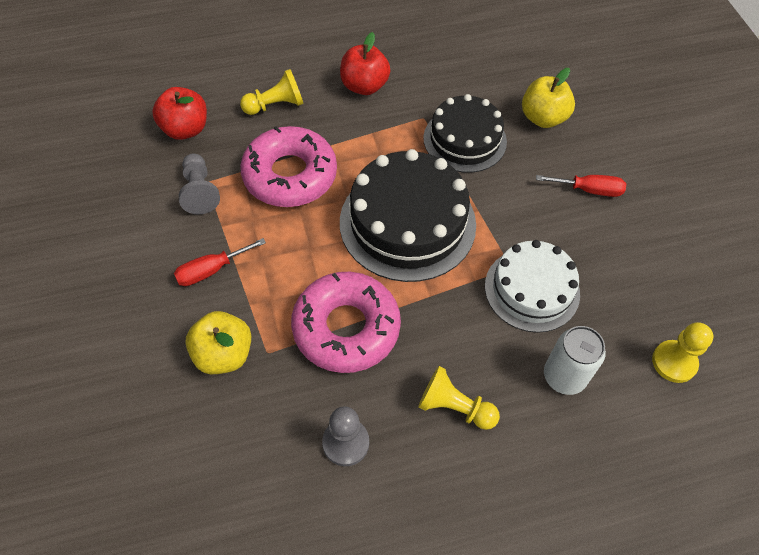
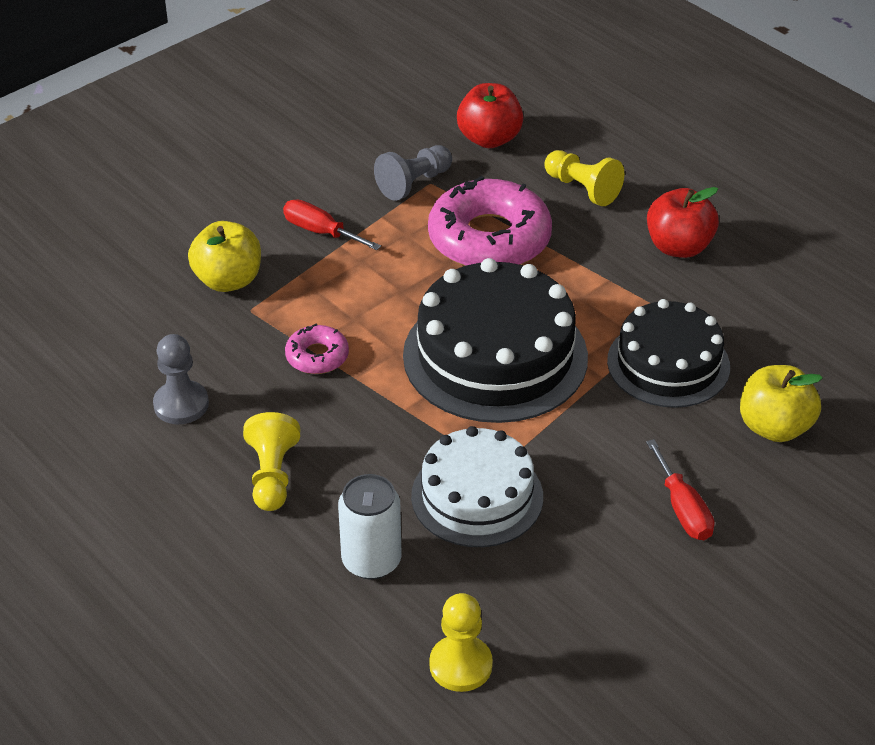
camera: 65 degrees right, 15 degrees down
pink donut [291,272,401,373] -> pink donut [285,324,349,374], size x0.48

